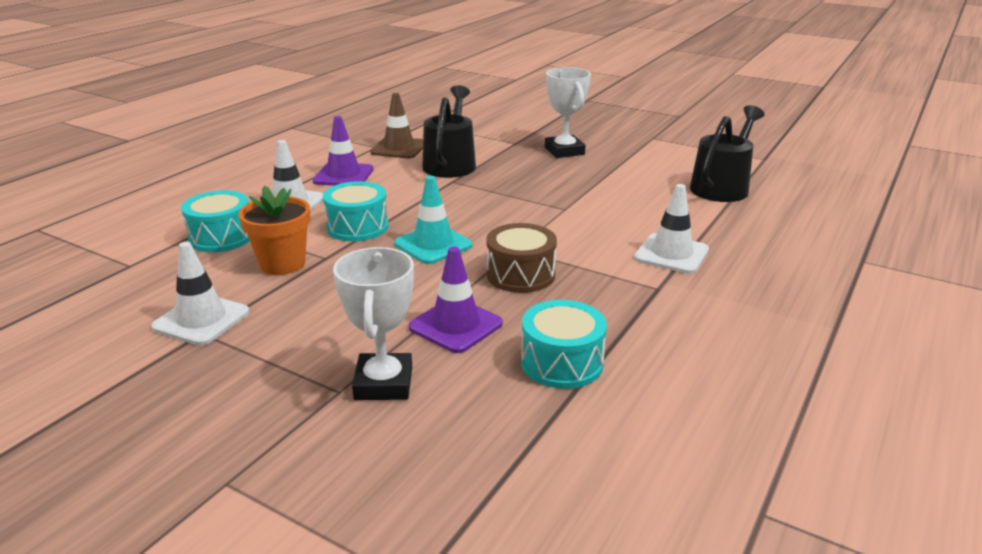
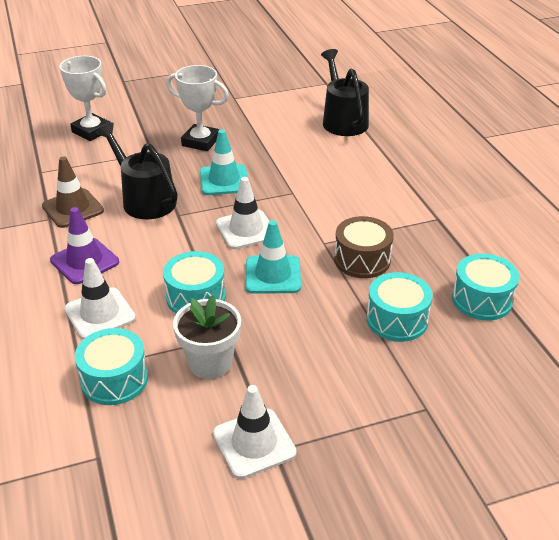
camera: 50 degrees left, 10 degrees up
orange flower pot [238,185,310,275] -> white flower pot [173,295,241,379]
white trophy [333,247,414,400] -> white trophy moved to [59,56,111,141]
purple traffic cone [409,247,503,353] -> turquoise drum [366,272,433,342]
white traffic cone [634,184,709,274] -> white traffic cone moved to [216,177,269,249]
none -> turquoise traffic cone [200,130,248,195]

